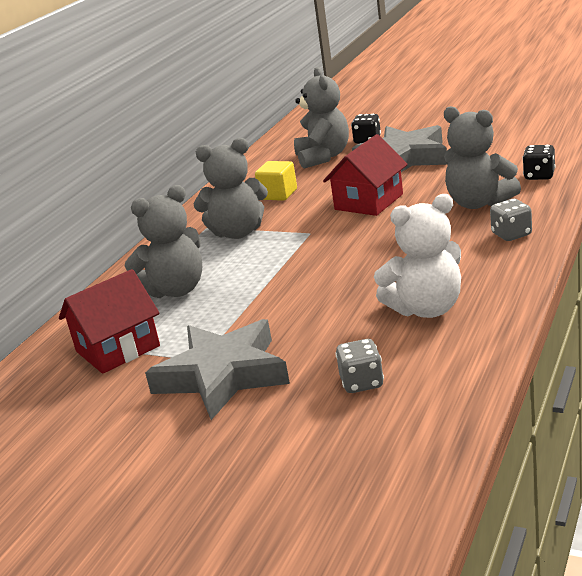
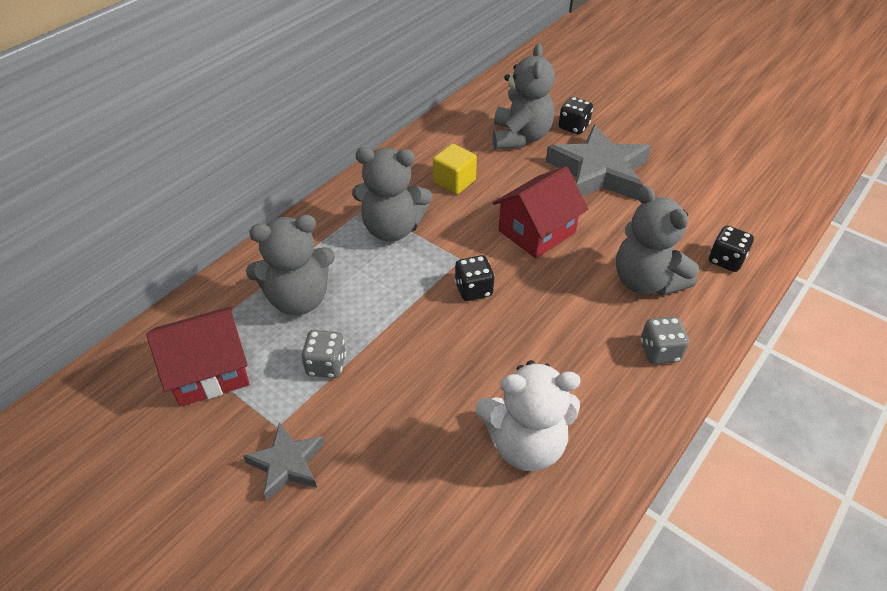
camera: 10 degrees right, 20 degrees up
grey star [145,319,290,420] -> grey star [243,422,324,500], size x0.53
grey dice [335,339,384,393] -> grey dice moved to [302,330,346,378]
none -> black dice [455,255,495,301]

